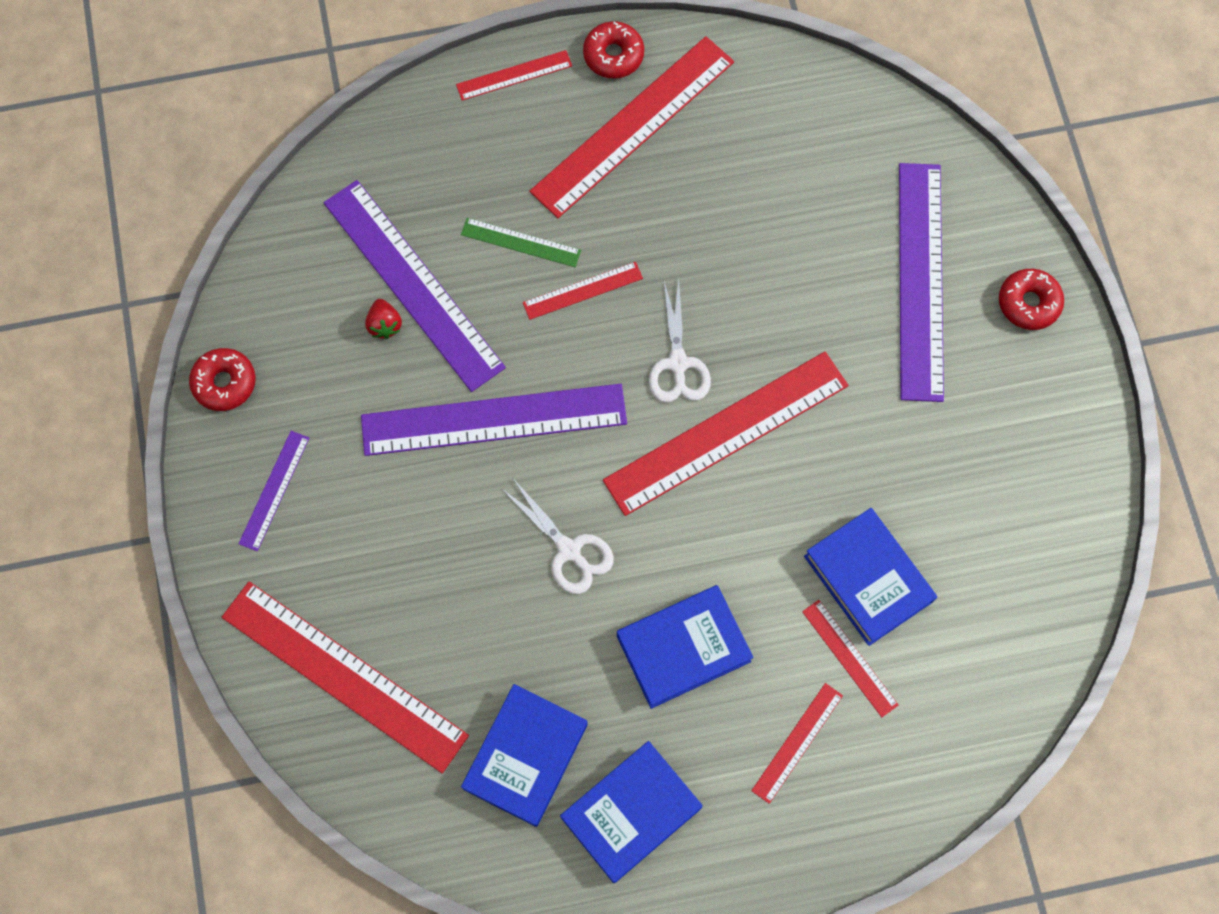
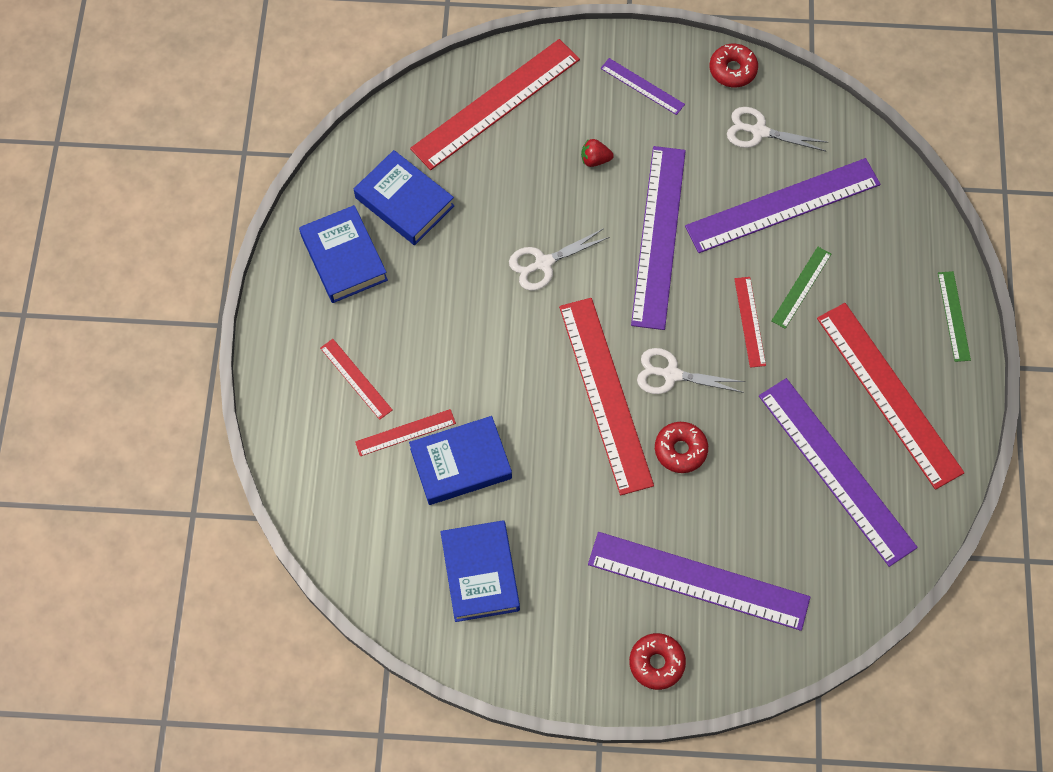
camera: 105 degrees right, 5 degrees down
red strawberry [365,299,402,339] -> red strawberry moved to [581,139,614,167]
red ruler [456,50,572,101] -> green ruler [938,271,971,362]
red donut [583,21,644,78] -> red donut moved to [655,422,708,473]
blue book [617,585,753,709] -> blue book moved to [440,520,520,622]
none -> white scissors [727,107,829,152]
none -> purple ruler [759,378,918,567]

